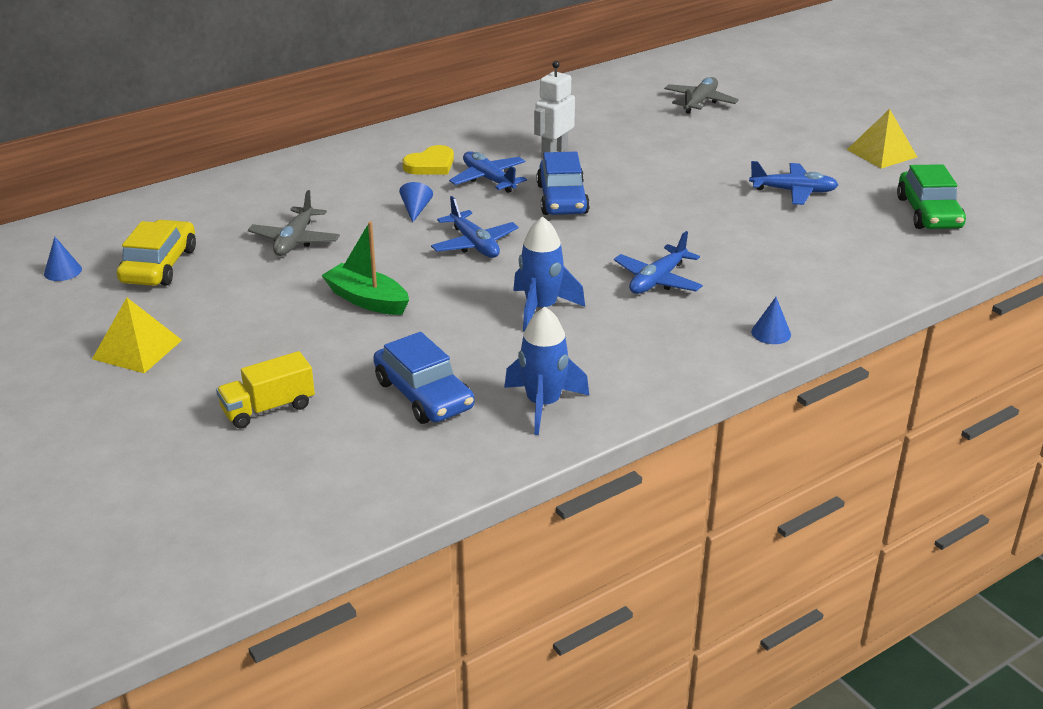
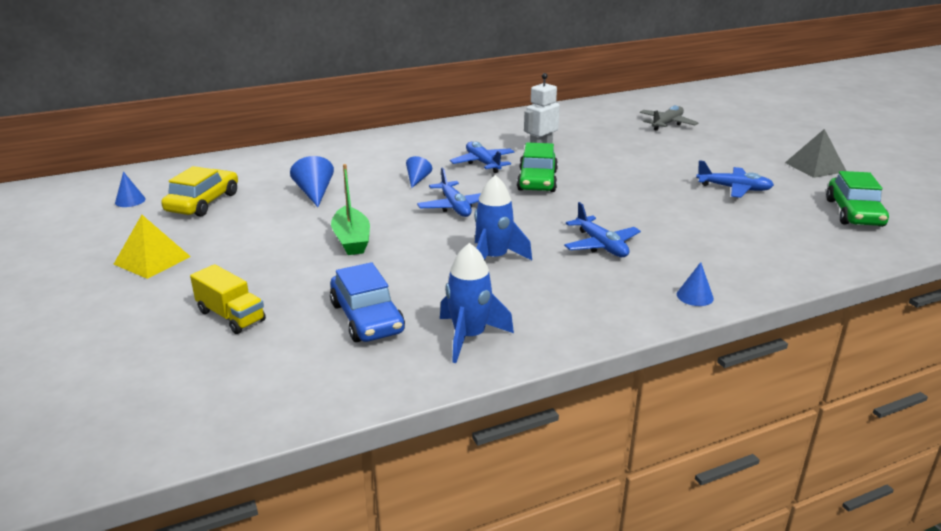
camera: 10 degrees right, 5 degrees down
yellow truck [216,351,315,429] -> yellow truck turned 120 degrees counterclockwise [190,264,266,334]
grey plane [248,190,340,256] -> blue cone [290,156,334,207]
green boat [321,222,409,315] -> green boat turned 150 degrees counterclockwise [331,164,370,255]
yellow heart [402,145,454,174] -> none
blue car [536,152,590,215] -> green car [517,142,558,192]
blue plane [614,231,703,294] -> blue plane turned 75 degrees counterclockwise [564,202,641,257]
yellow pyramid [847,109,917,168] -> grey pyramid [785,129,846,178]

